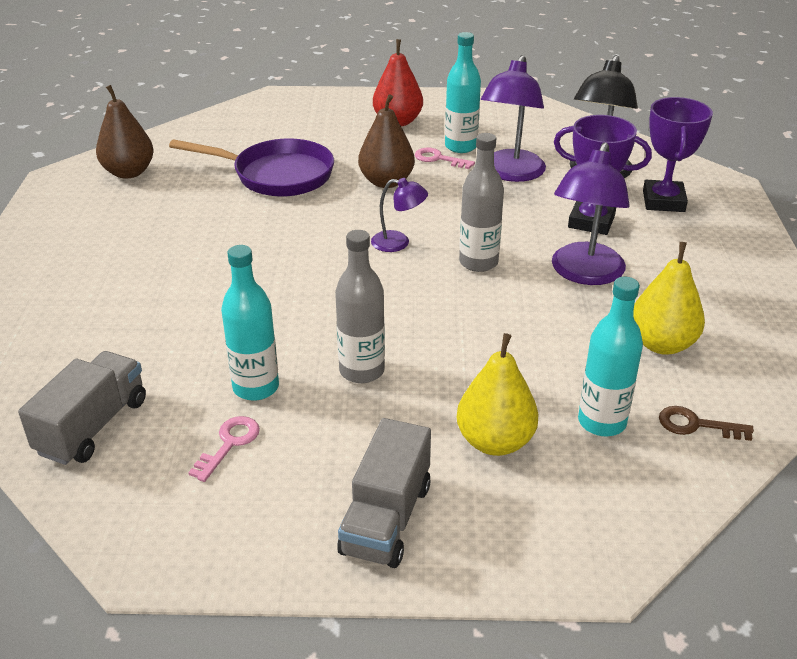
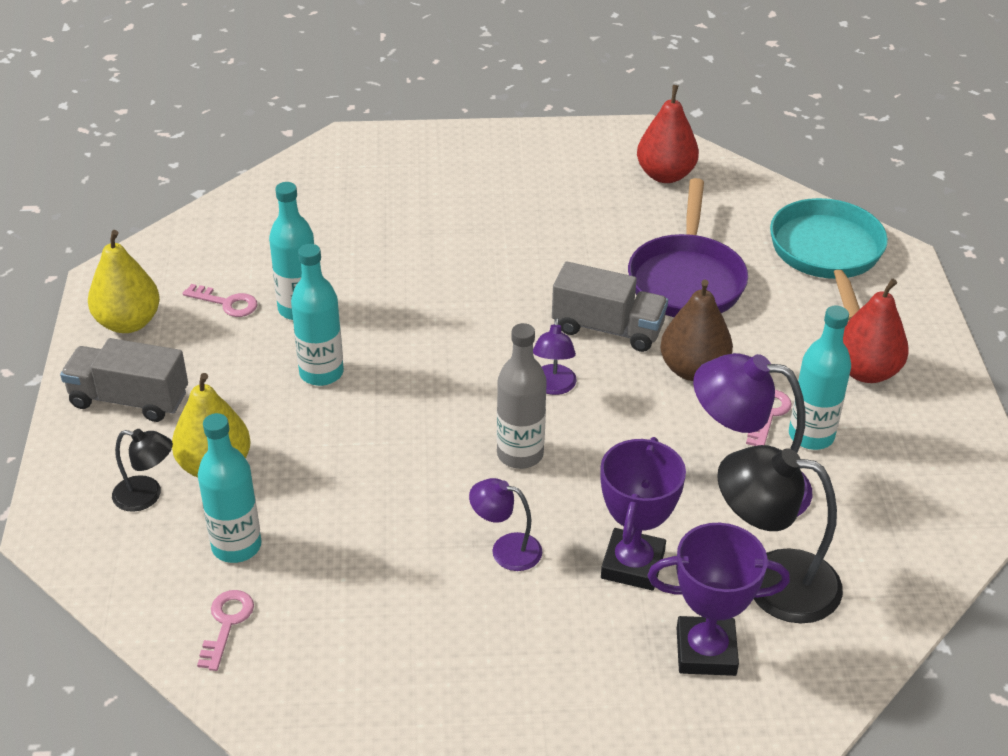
camera: 85 degrees right, 5 degrees up
grey truck [18,351,146,465] -> grey truck moved to [552,262,668,352]
brown pear [96,85,154,179] -> red pear [637,85,699,183]
grey bottle [335,230,385,383] -> turquoise bottle [291,244,344,386]
purple lamp [552,142,630,285] -> purple lamp [469,478,542,571], size x0.54
yellow pear [633,242,705,355] -> yellow pear moved to [88,230,160,333]
brown key [659,406,754,441] -> pink key [197,590,254,671]
none -> black lamp [112,429,173,512]
none -> turquoise pan [770,198,888,321]

